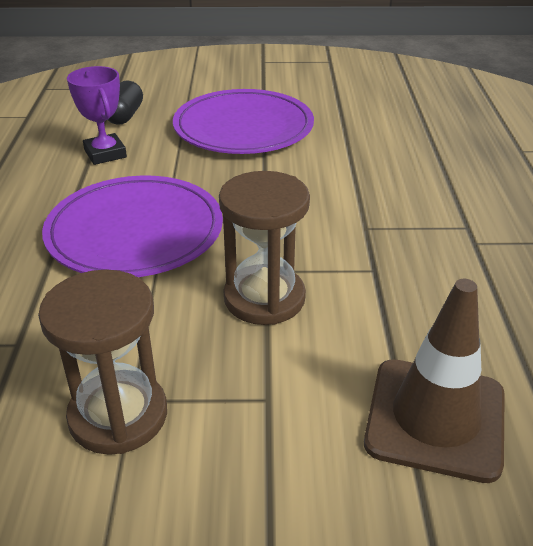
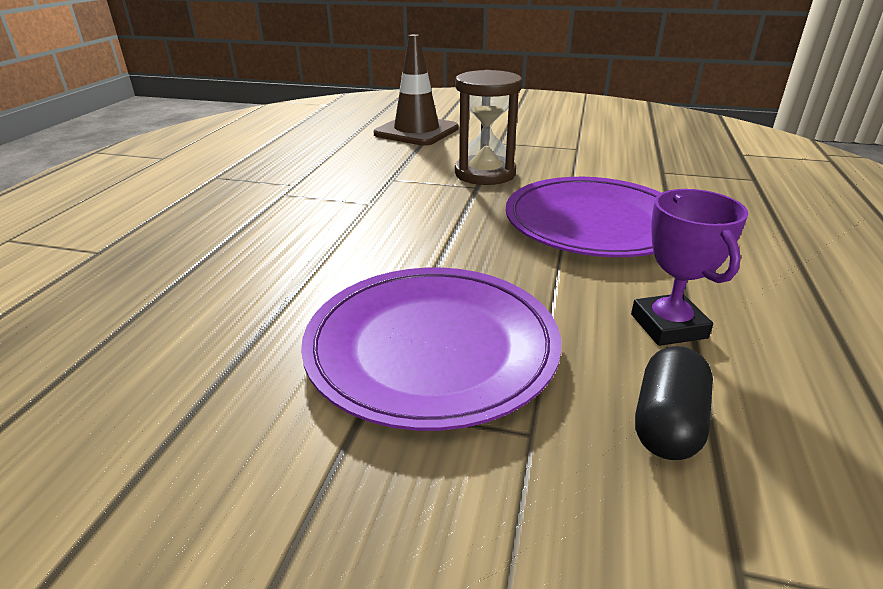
camera: 165 degrees left, 5 degrees down
brown hourglass [38,269,167,455] -> none

